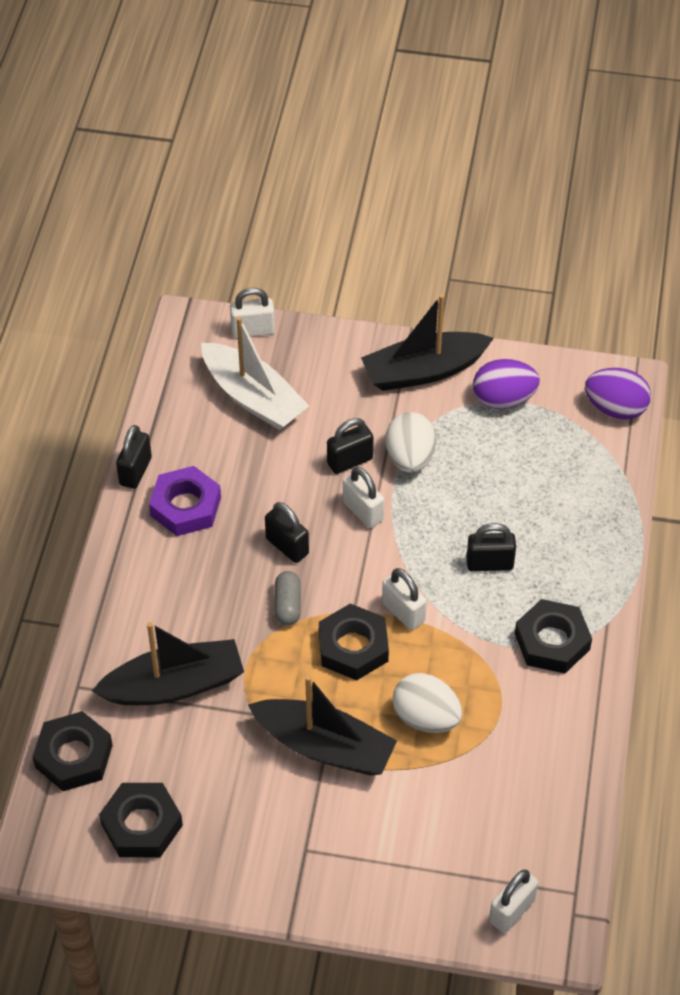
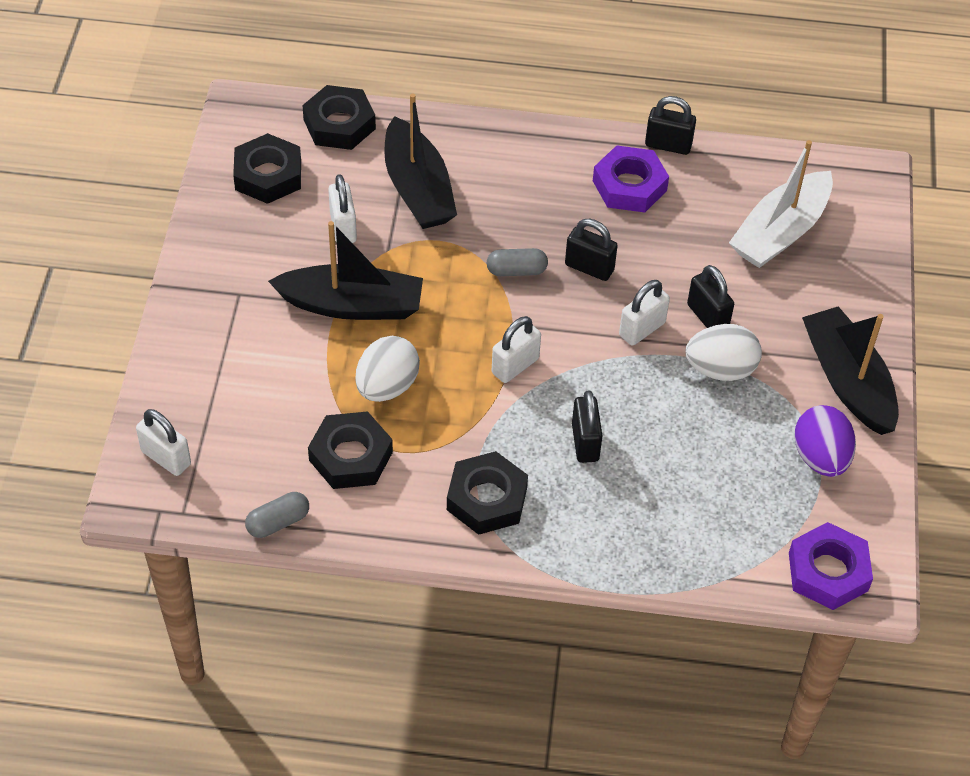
camera: 85 degrees right, 0 degrees up
white padlock [230,288,275,338] -> white padlock moved to [328,174,357,243]
black boat [248,675,397,776] -> black boat turned 105 degrees counterclockwise [268,221,423,320]
black padlock [265,502,309,563] -> black padlock turned 75 degrees clockwise [565,219,618,281]
black nut [319,603,389,680] -> black nut moved to [308,411,393,489]
purple egg [585,368,651,420] -> purple nut [789,522,873,610]
none -> grey capsule [245,492,309,538]

